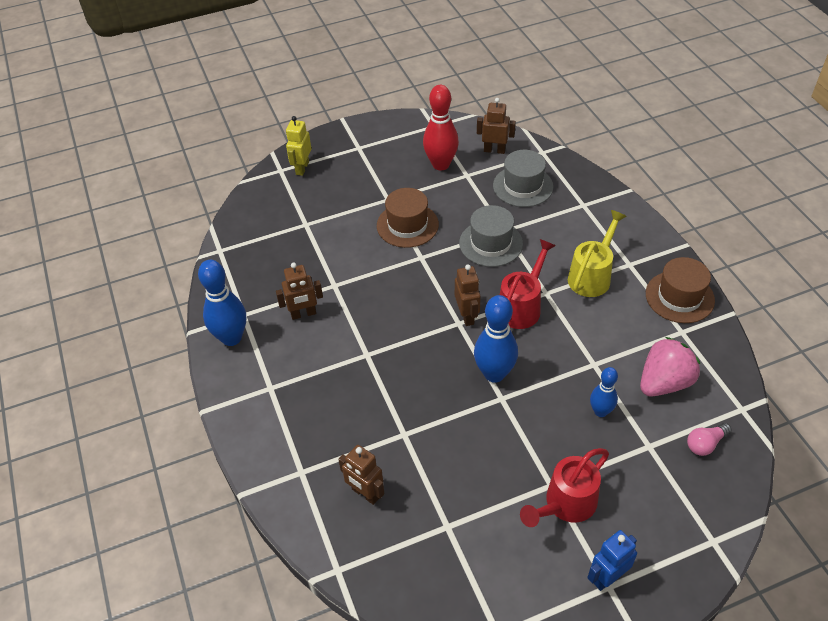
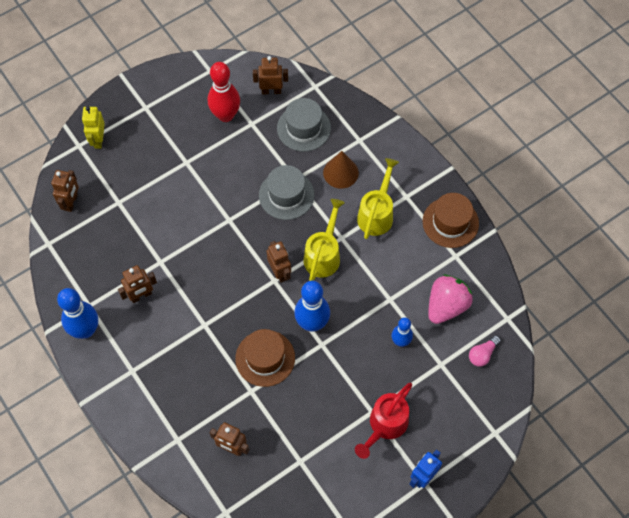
camera: 15 degrees left, 15 degrees up
brown hat [377,188,439,248] -> brown hat moved to [235,329,295,387]
red watering can [500,239,556,329] -> yellow watering can [304,199,345,281]
none -> brown robot [51,170,79,212]
none -> brown cone [323,151,359,189]

